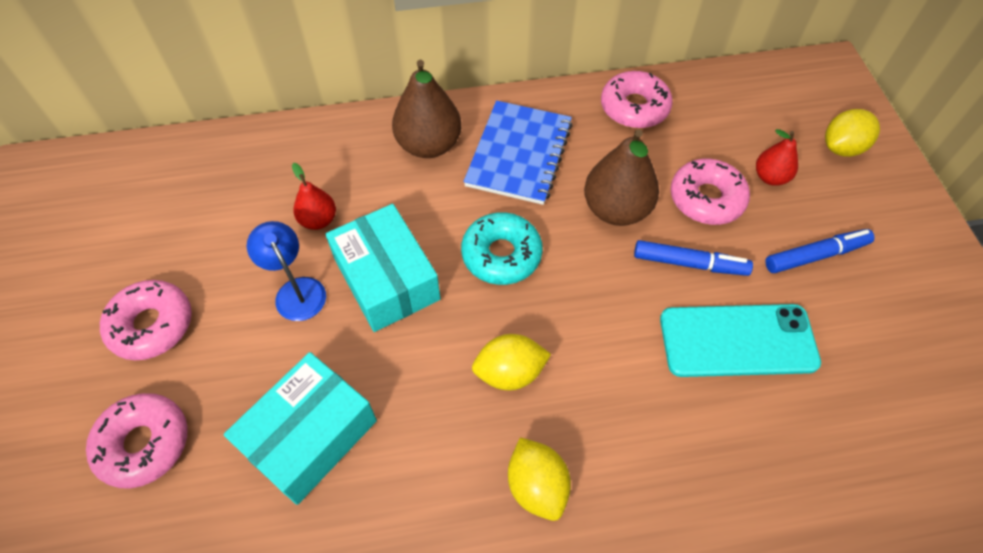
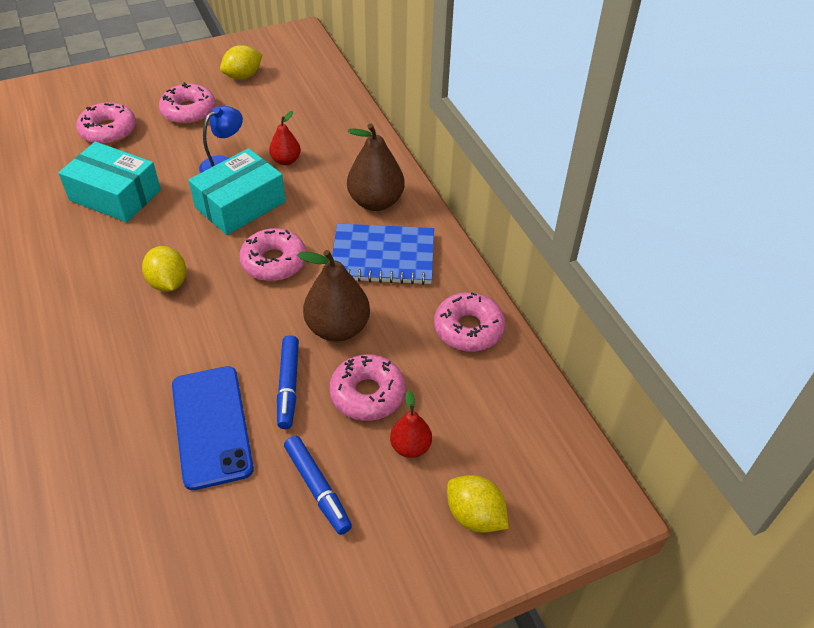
camera: 75 degrees right, 10 degrees down
turquoise donut [461,212,543,285] -> pink donut [239,228,306,281]
yellow lemon [508,437,571,521] -> yellow lemon moved to [220,45,262,80]
turquoise phone [660,304,821,377] -> blue phone [172,366,254,490]

